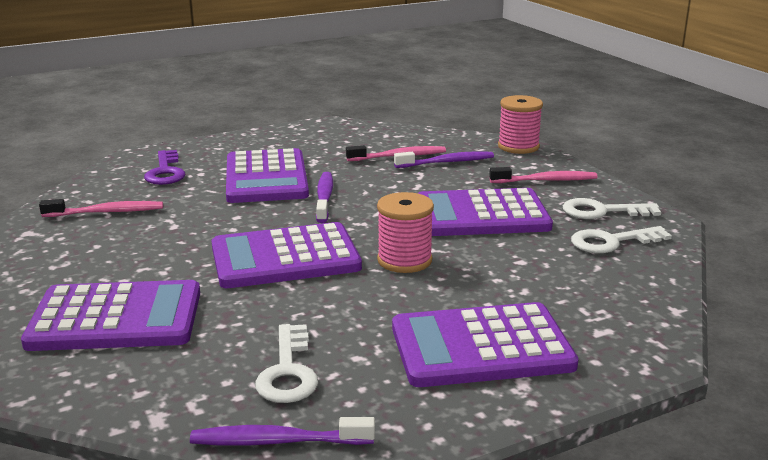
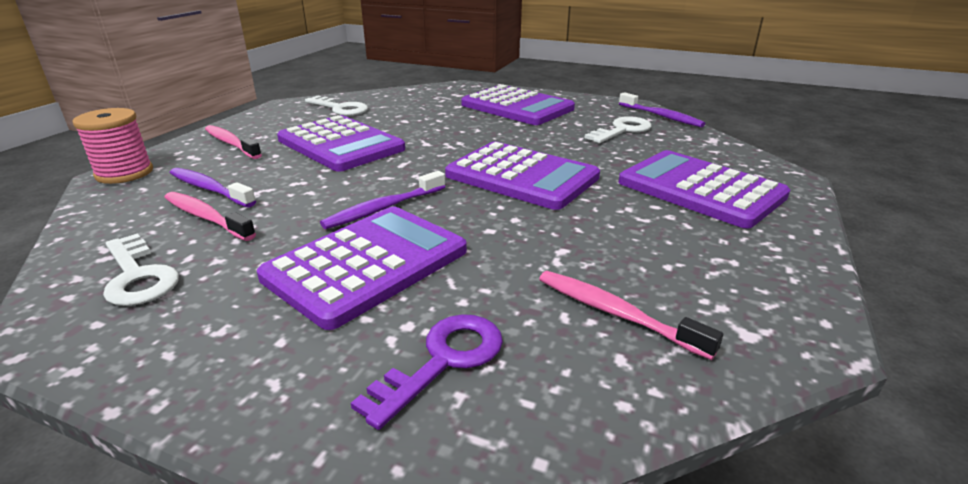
camera: 130 degrees left, 5 degrees up
pink spool [377,192,434,273] -> none
white key [563,198,661,219] -> white key moved to [103,233,179,306]

